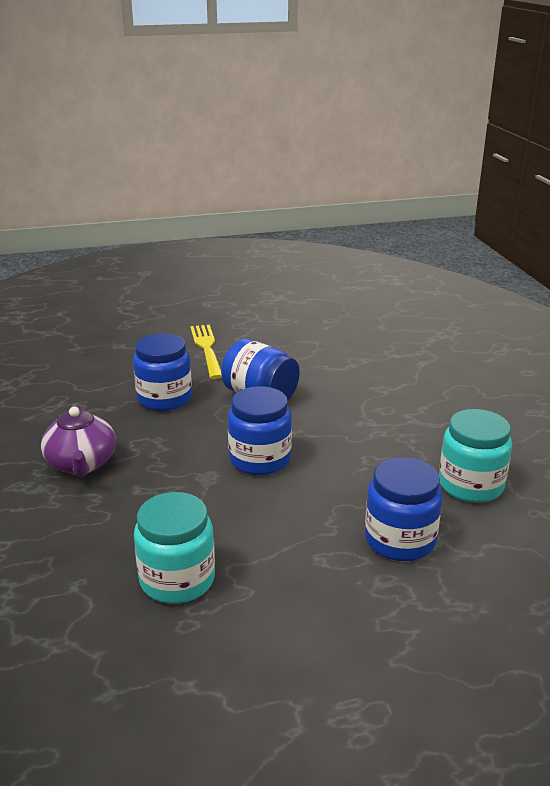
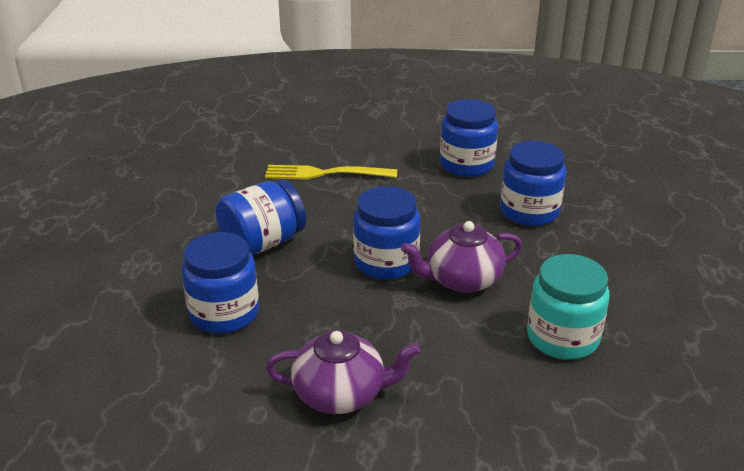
camera: 75 degrees left, 5 degrees up
yellow fork [190,325,222,379] -> yellow fork moved to [265,165,397,180]
turquoise jar [439,409,512,503] -> blue jar [440,99,498,177]
none -> purple teapot [401,221,523,293]

